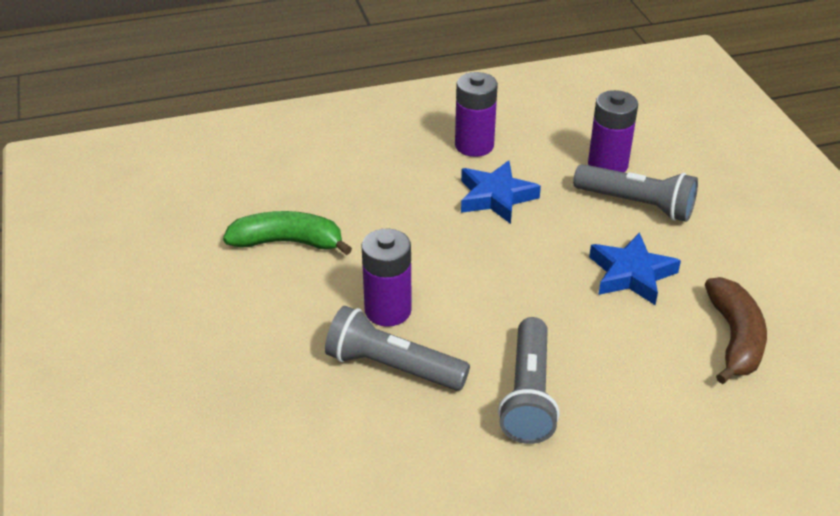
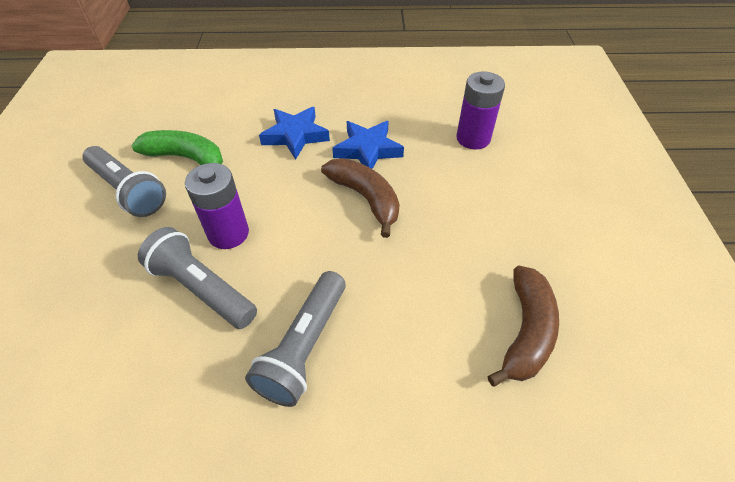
camera: 15 degrees right, 10 degrees up
purple battery [455,72,498,157] -> none
grey flashlight [573,164,698,222] -> grey flashlight moved to [82,146,166,217]
blue star [589,232,681,305] -> blue star moved to [259,107,330,159]
none -> brown banana [321,158,400,238]

